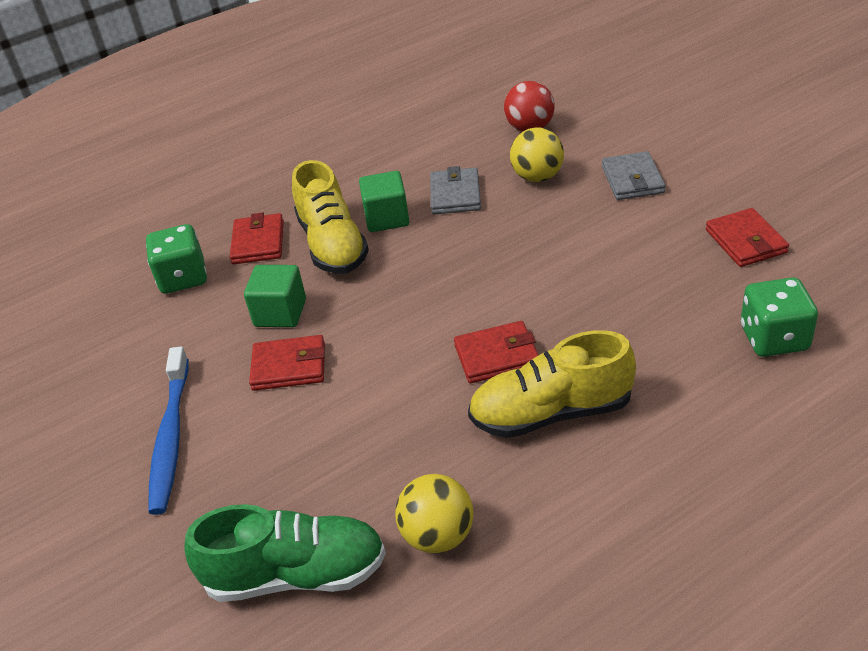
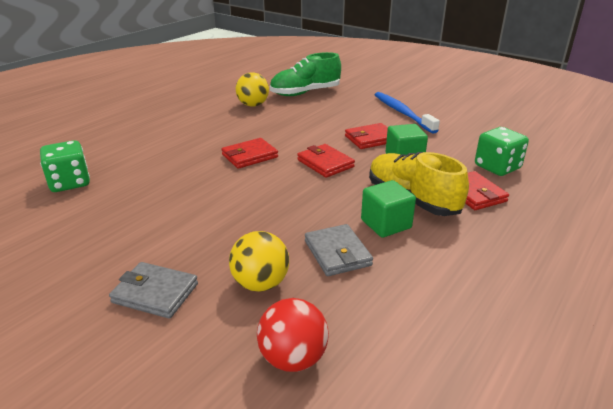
camera: 155 degrees right, 10 degrees down
yellow shoe [468,330,636,438] -> none
grey wallet [602,151,665,200] -> grey wallet turned 45 degrees counterclockwise [109,262,198,319]
red wallet [706,208,789,267] -> red wallet moved to [297,144,355,178]

